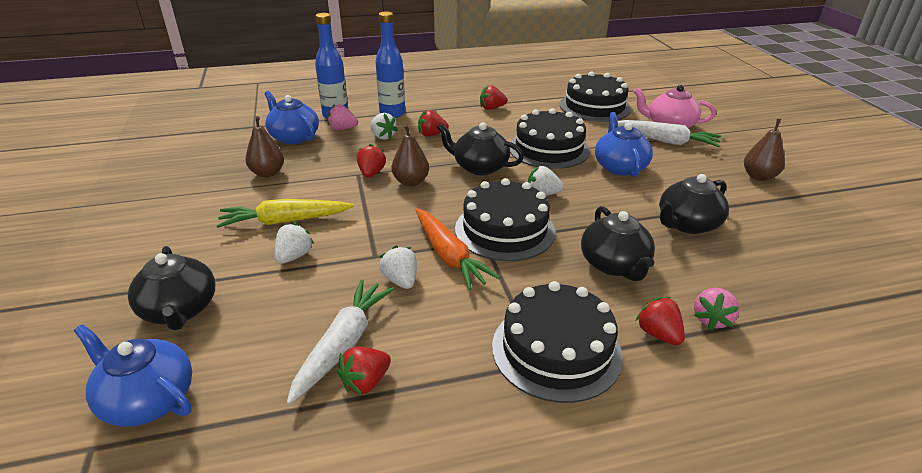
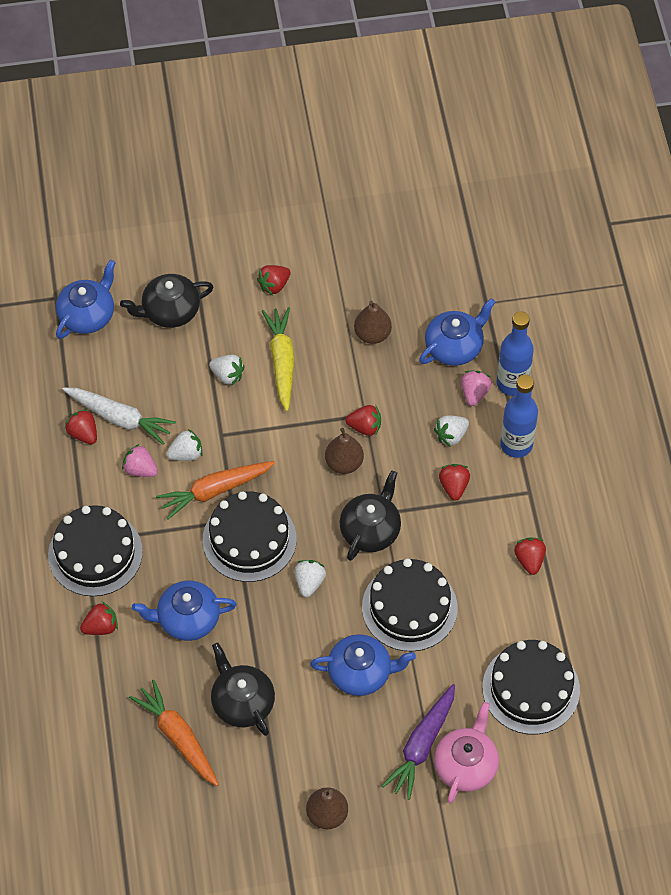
camera: 95 degrees right, 25 degrees up
black teapot [581,206,655,281] -> blue teapot [132,581,237,641]
white carrot [618,120,721,147] -> purple carrot [382,684,455,800]
pink strawberry [694,288,739,330] -> pink strawberry moved to [122,444,158,477]
none -> orange carrot [129,680,219,786]
none -> red strawberry [257,265,291,295]

